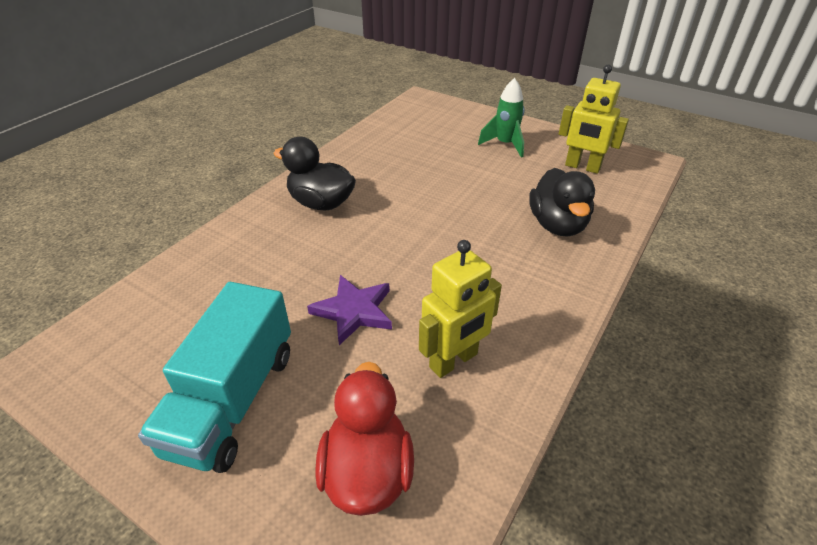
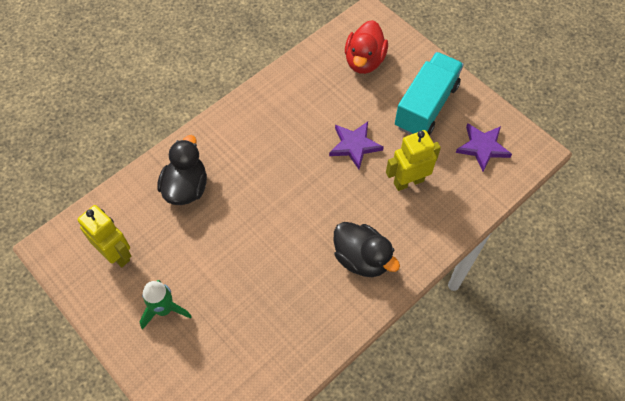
camera: 165 degrees left, 20 degrees up
yellow robot [419,240,502,378] -> yellow robot moved to [386,130,441,191]
none -> purple star [456,123,512,172]

